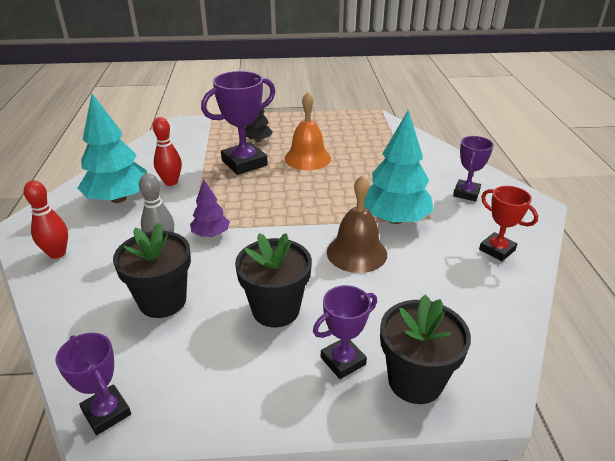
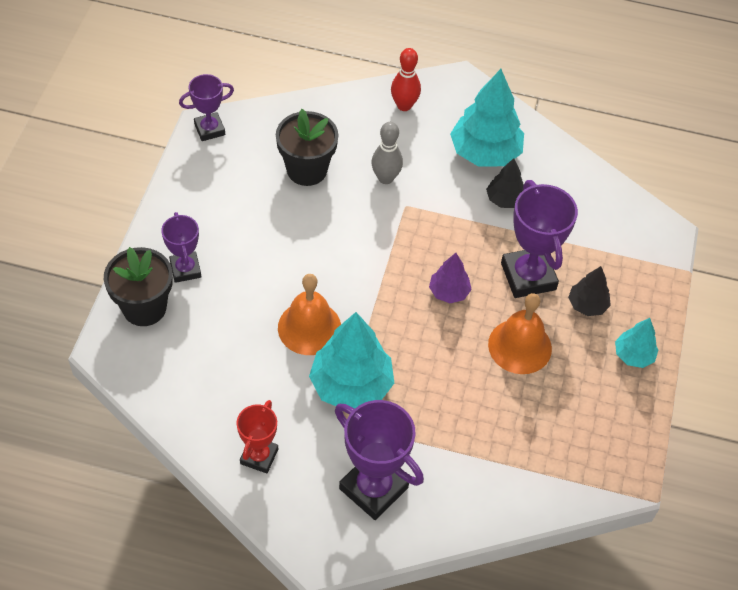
camera: 105 degrees right, 20 degrees up
red bowling pin [153,117,182,186] -> black tree [486,158,524,208]
purple tree [190,180,230,237] -> purple tree moved to [429,253,472,303]
black flower pot [235,233,312,327] -> none
brown bell [327,175,387,273] -> orange bell [278,274,341,355]
purple trophy [453,136,494,201] -> purple trophy [335,400,424,520], size x1.67
red trophy [479,186,538,261] -> red trophy turned 45 degrees counterclockwise [236,400,278,474]
none -> turquoise tree [615,318,658,368]

